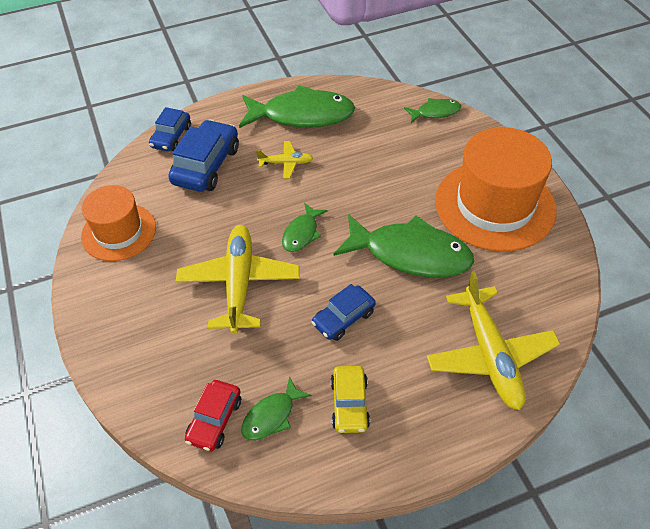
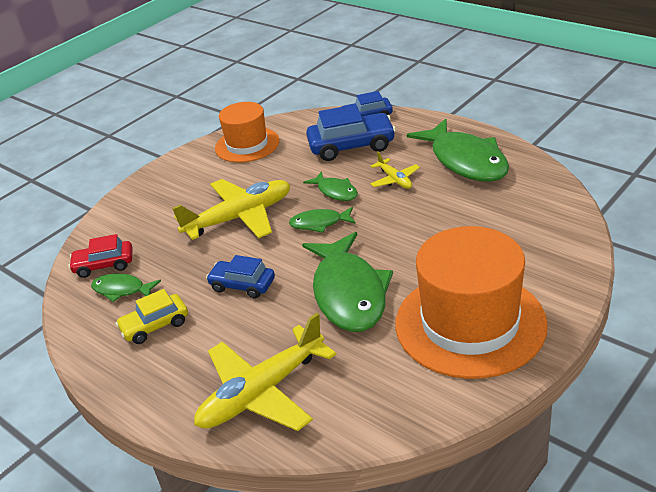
camera: 65 degrees right, 15 degrees down
green fish [404,98,461,123] -> green fish moved to [303,171,358,201]

